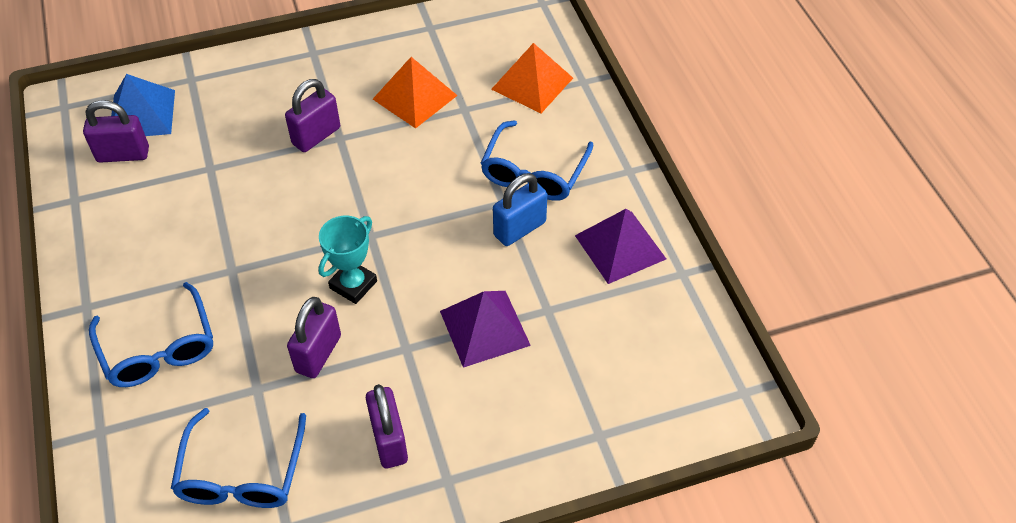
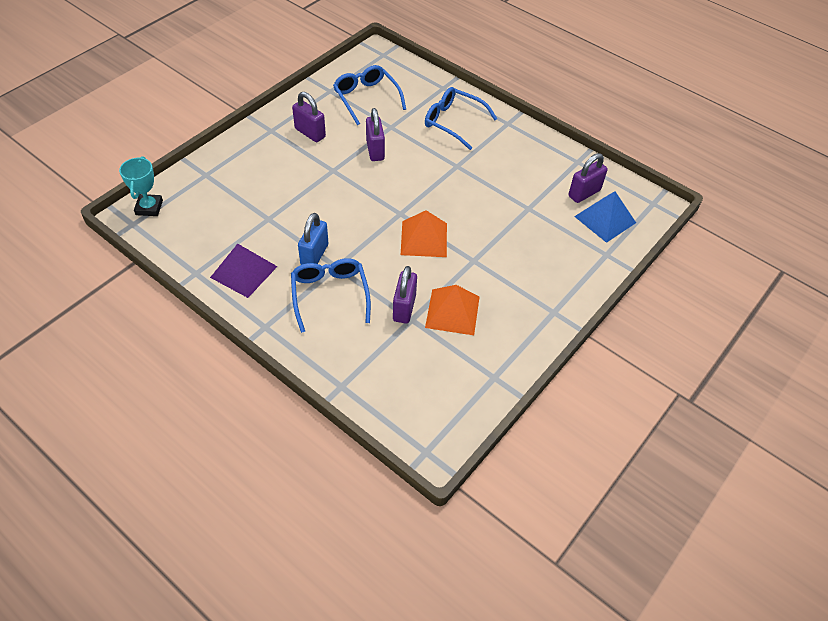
camera: 145 degrees right, 0 degrees up
purple padlock [285,79,340,152] -> purple padlock moved to [393,266,417,324]
turquoise trophy [318,216,377,304] -> turquoise trophy moved to [119,156,163,216]
purple pyramid [440,291,531,368] -> none
orange pyramid [491,43,573,113] -> orange pyramid moved to [401,210,447,257]

